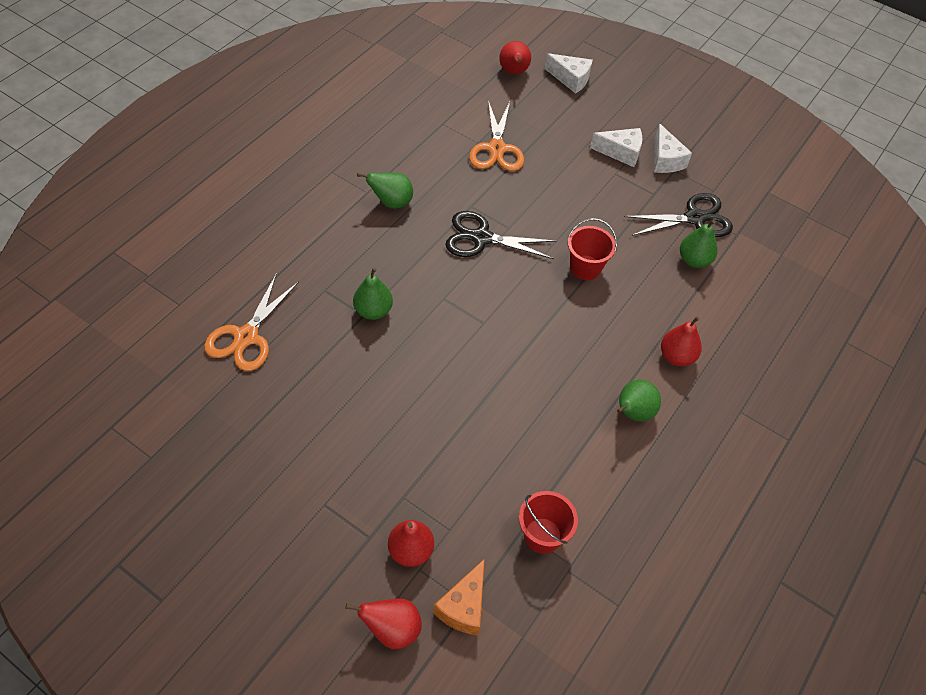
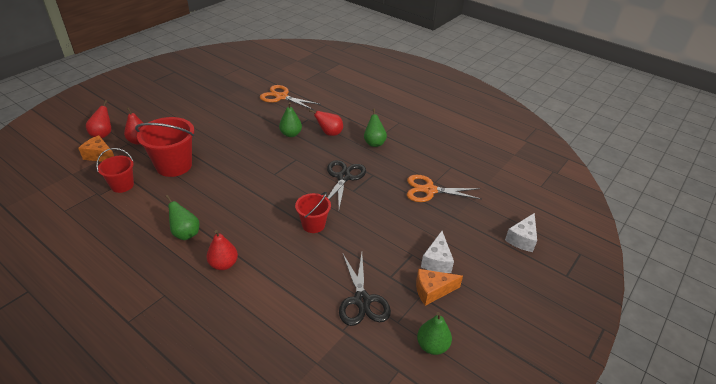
camera: 95 degrees right, 15 degrees down
red pear [499,41,531,74] -> red pear moved to [309,109,343,136]
white cheese [654,123,692,173] -> orange cheese [416,269,463,306]
green pear [680,220,718,268] -> green pear moved to [417,312,452,355]
none -> red bucket [135,117,194,177]

